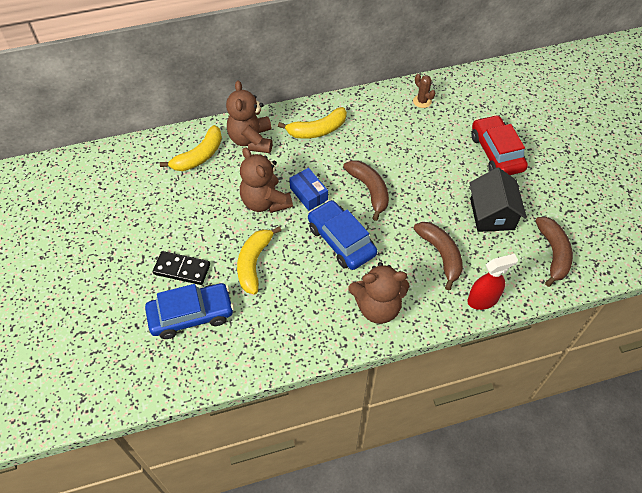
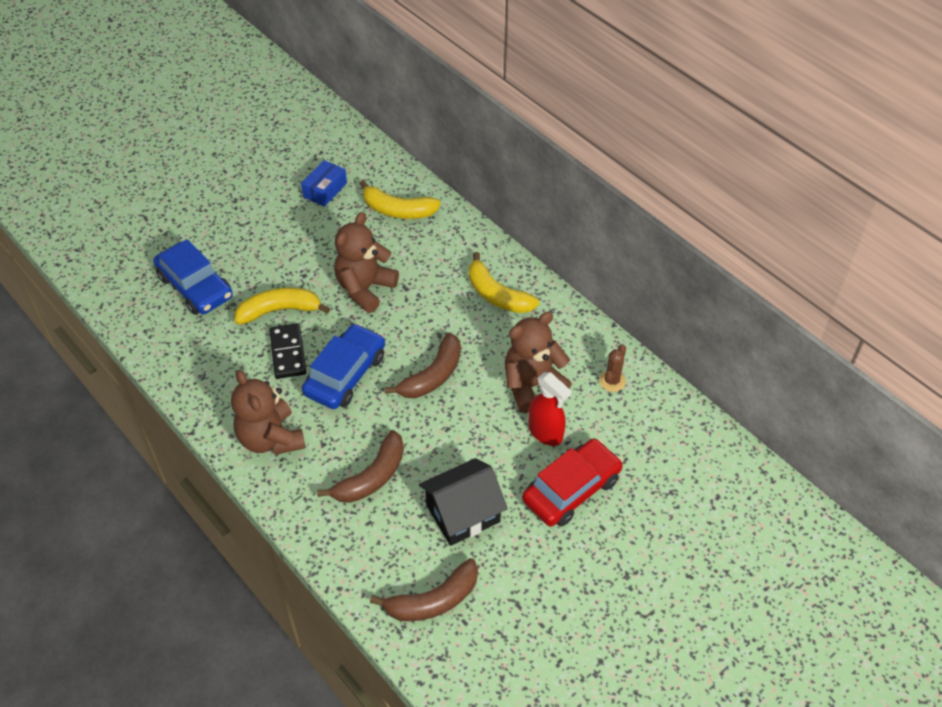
camera: 65 degrees right, 5 degrees down
black domino [153,251,210,285] -> black domino moved to [269,323,306,379]
brown teddy bear [226,80,273,153] -> brown teddy bear moved to [505,312,571,413]
blue box [289,168,328,211] -> blue box moved to [301,160,347,207]
red spray bottle [467,254,518,310] -> red spray bottle moved to [529,372,571,446]

